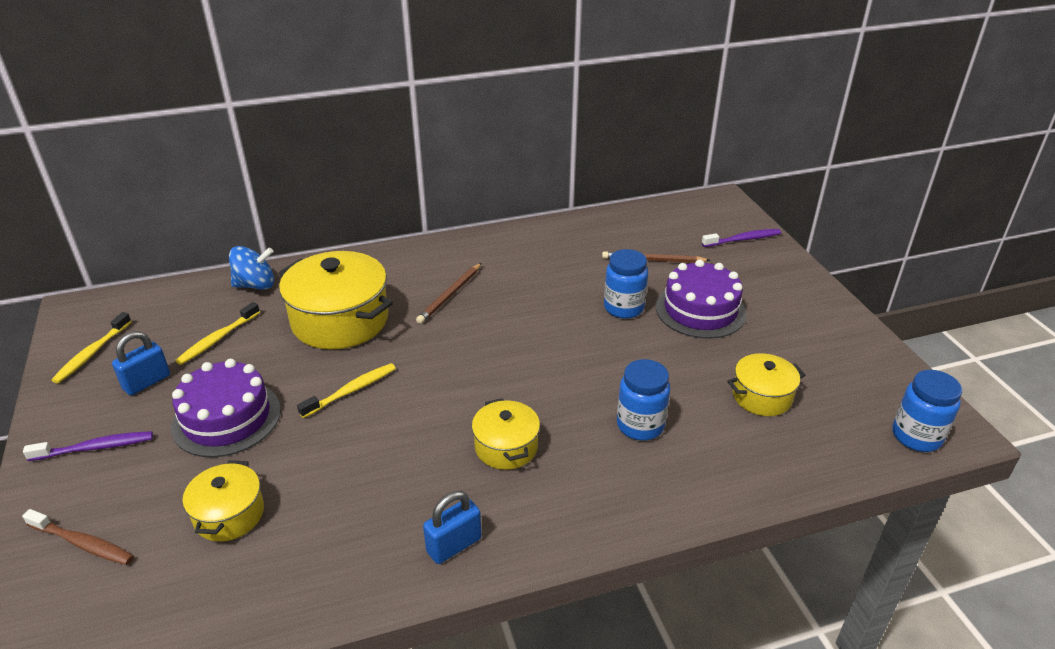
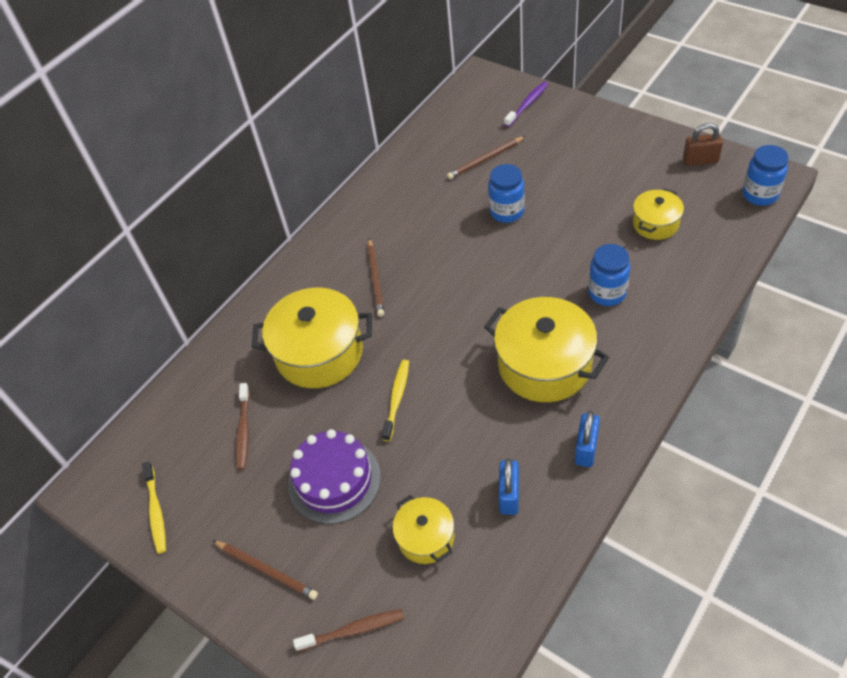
camera: 30 degrees left, 15 degrees up
purple toothbrush [23,431,153,461] -> brown pencil [212,540,318,600]
blue padlock [112,331,170,396] -> blue padlock moved to [499,458,519,515]
yellow toothbrush [176,302,260,365] -> brown toothbrush [236,383,250,470]
blue spinning top [229,246,274,290] -> none
yellow pot [472,398,540,470] -> yellow pot [484,297,609,402], size x1.82
purple cake [656,259,747,339] -> none
none -> brown padlock [683,123,723,166]

